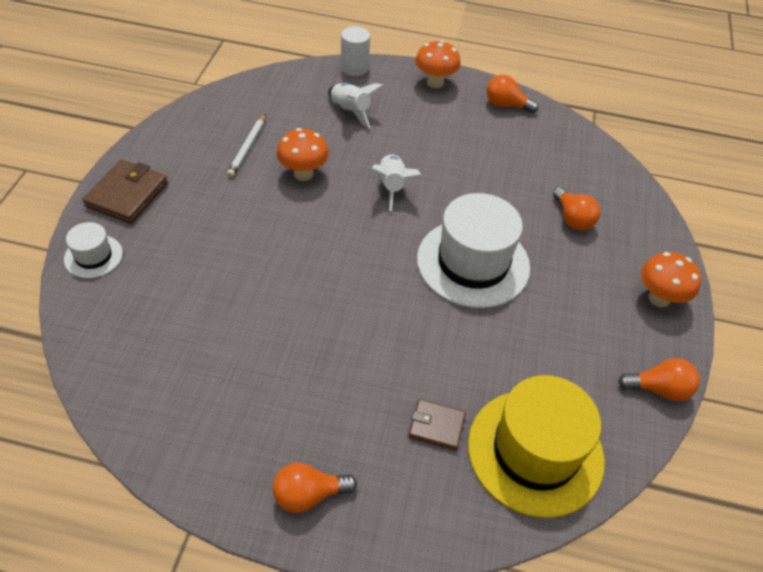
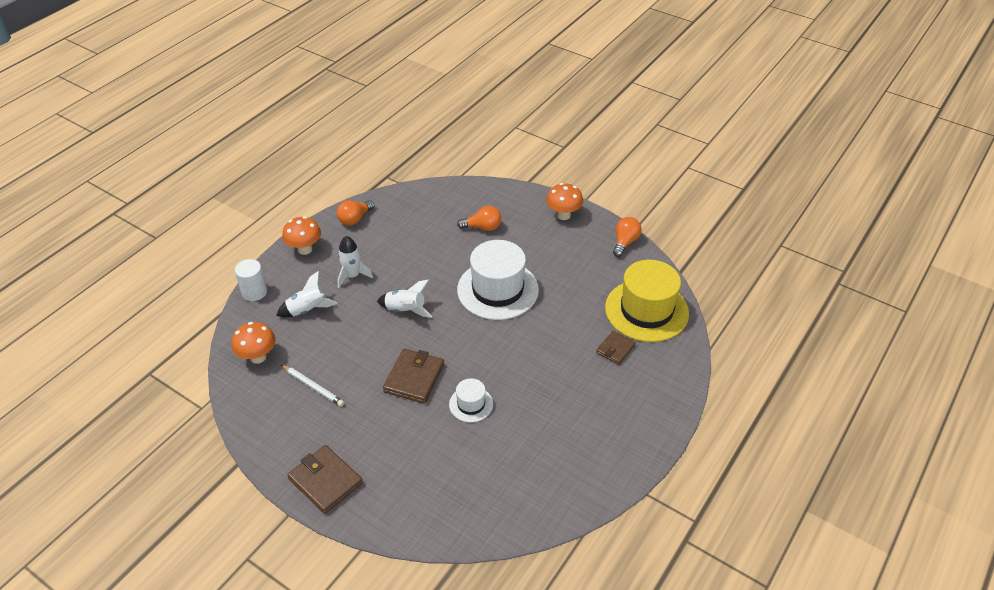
camera: 65 degrees left, 5 degrees down
white hat [64,222,123,278] -> white hat moved to [449,378,493,422]
orange light bulb [273,462,357,513] -> none
orange mushroom [277,128,329,181] -> orange mushroom moved to [232,322,275,364]
none -> white rocket [337,236,373,288]
none -> brown wallet [383,349,444,404]

